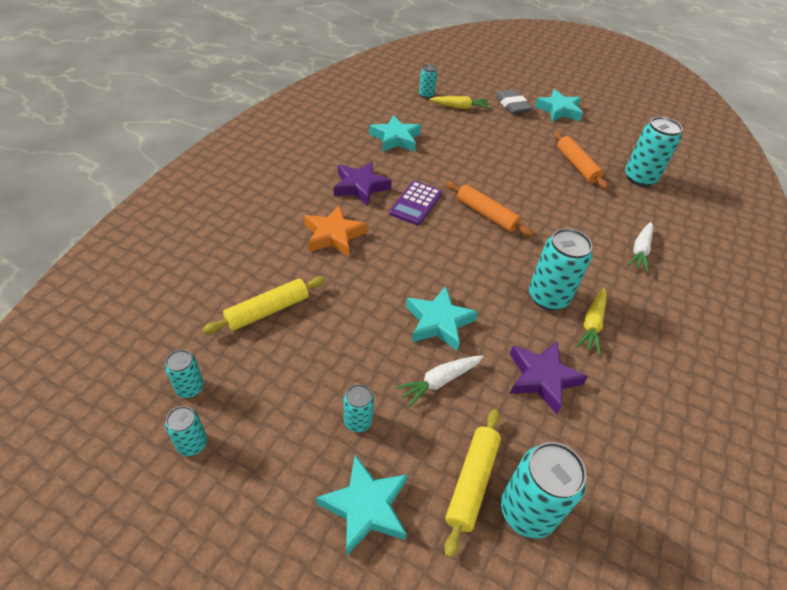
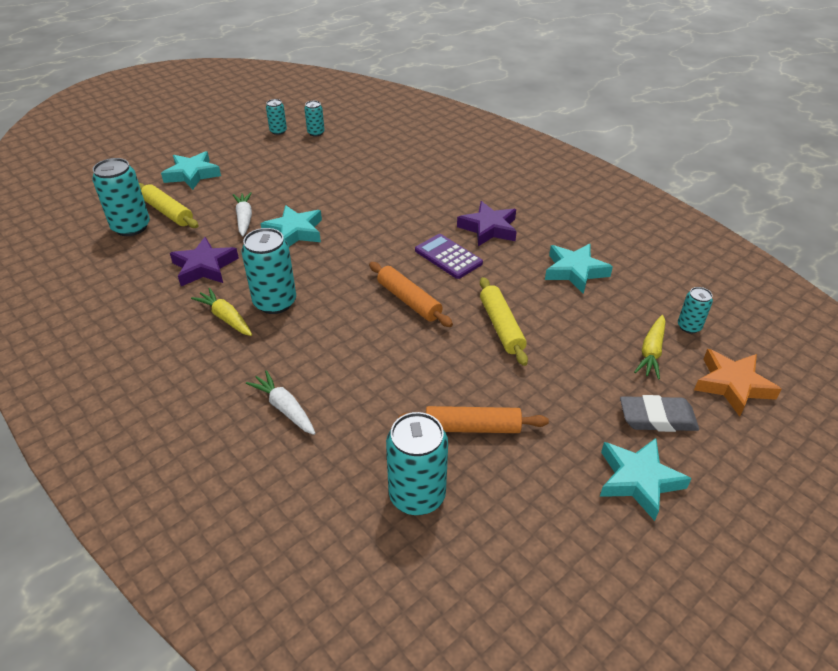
camera: 115 degrees right, 5 degrees down
yellow rolling pin [202,276,326,334] -> yellow rolling pin moved to [480,277,528,366]
orange star [304,205,367,257] -> orange star moved to [694,349,782,417]
turquoise can [343,384,374,432] -> none
orange rolling pin [446,181,534,237] -> orange rolling pin turned 75 degrees clockwise [369,262,453,327]

